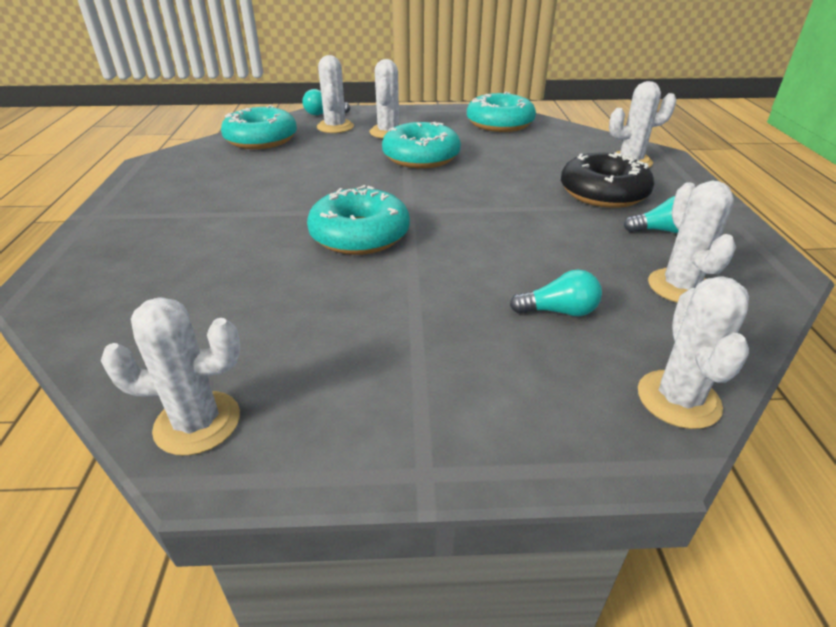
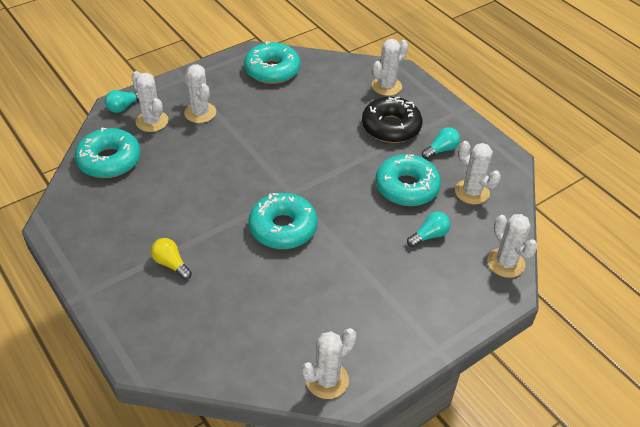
camera: 35 degrees left, 10 degrees up
turquoise donut [382,122,461,168] -> turquoise donut moved to [376,154,441,206]
none -> yellow light bulb [151,238,192,280]

